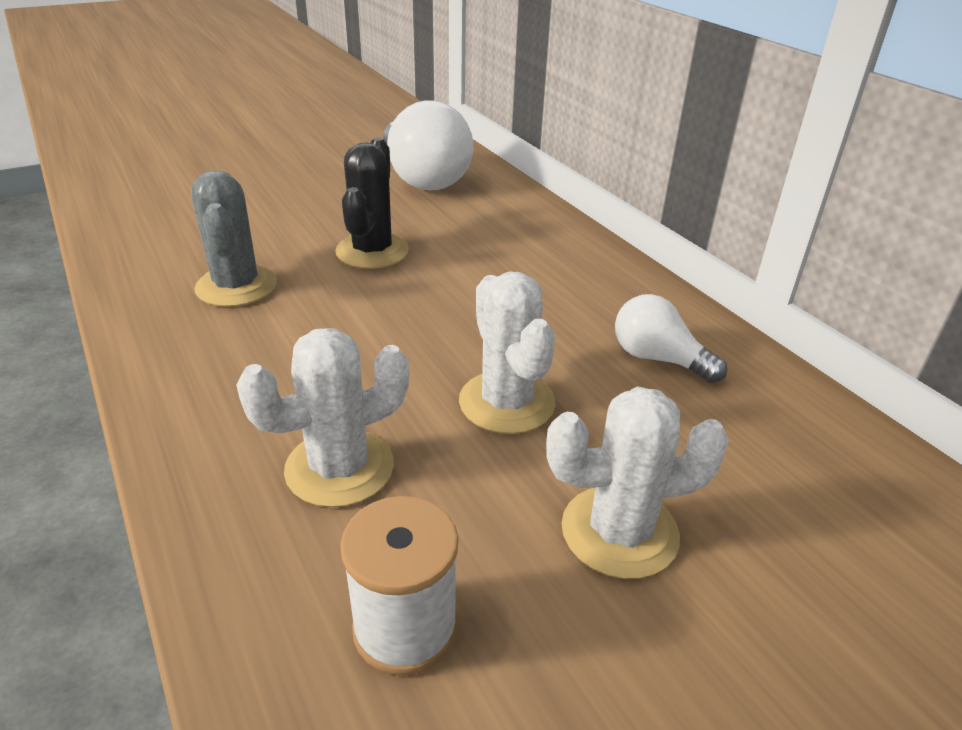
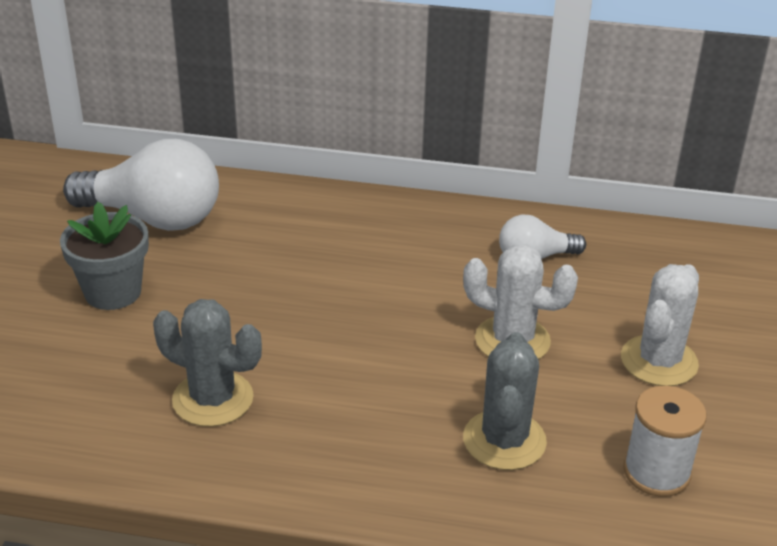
camera: 50 degrees left, 0 degrees up
white cactus [236,328,409,507] -> grey cactus [463,332,547,470]
black cactus [335,137,409,269] -> none
none -> grey flower pot [60,202,149,310]

